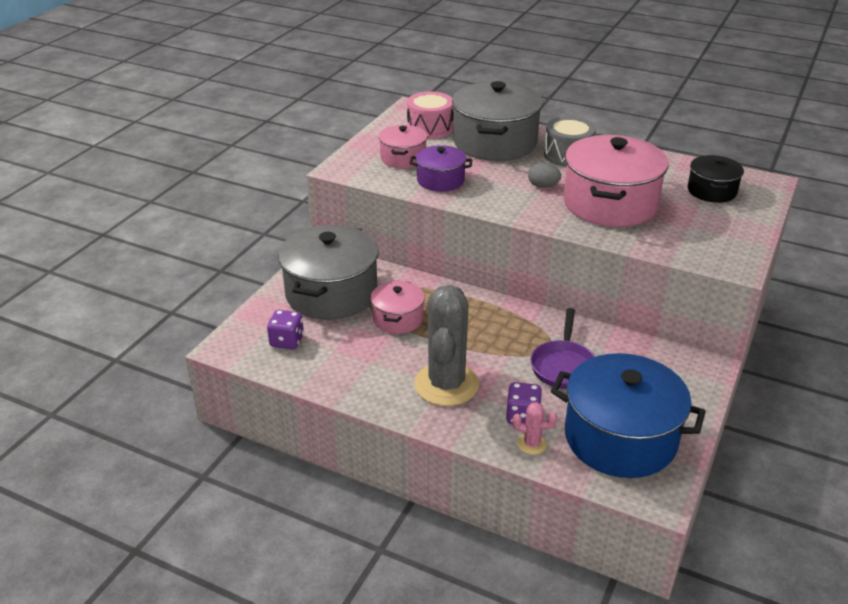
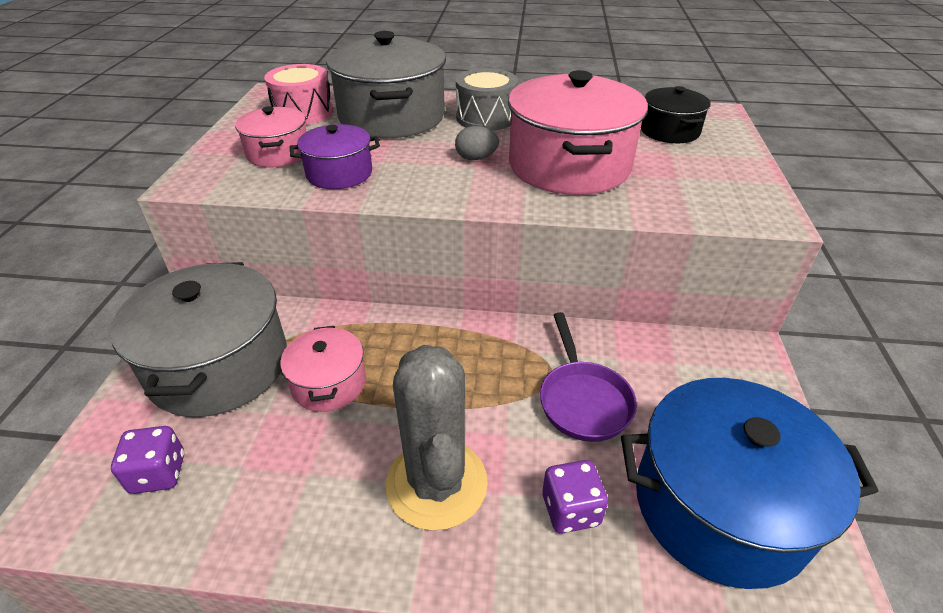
camera: 20 degrees left, 5 degrees up
pink cactus [512,402,557,455] -> none

